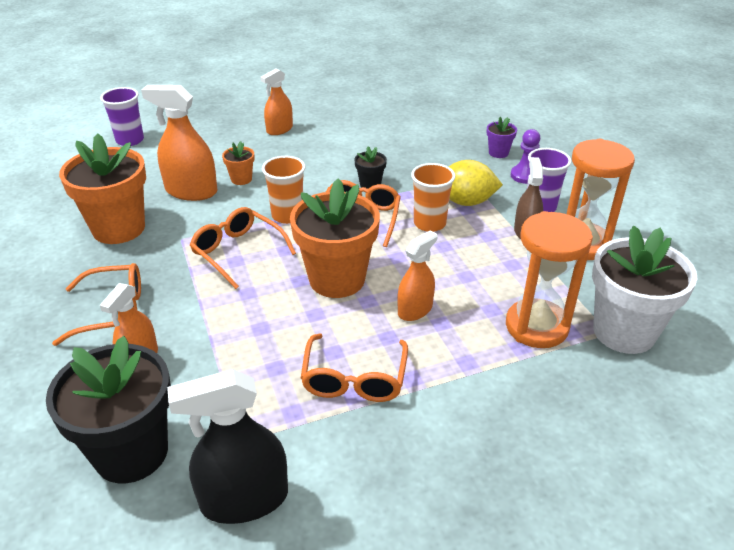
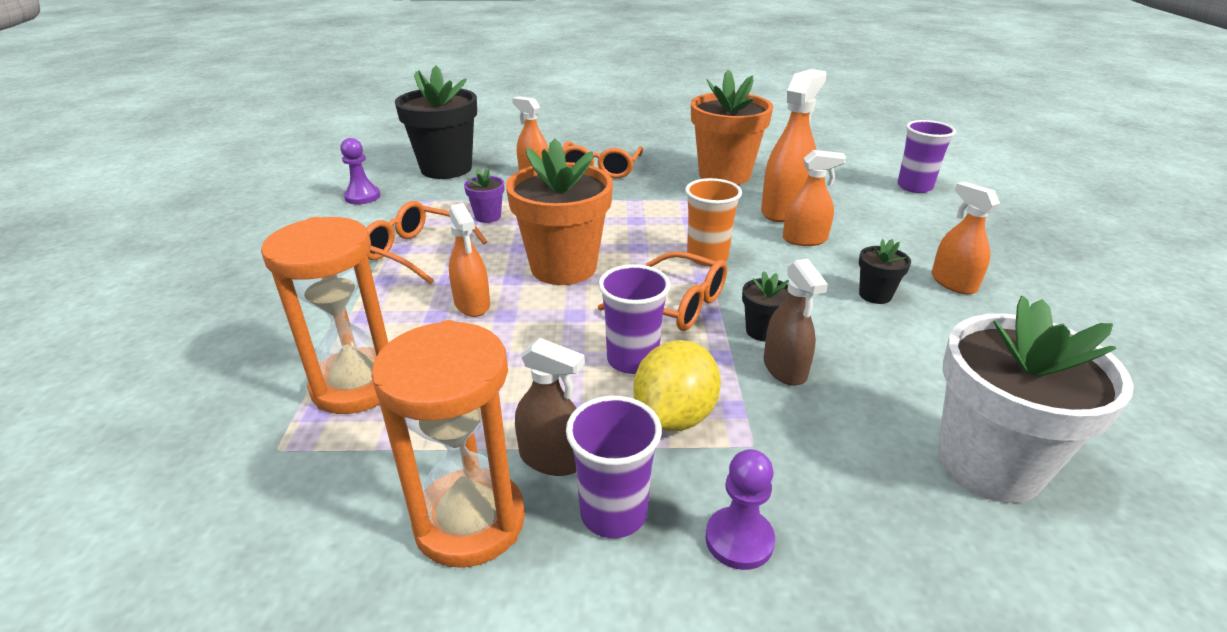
camera: 110 degrees right, 5 degrees down
black spray bottle [167,369,288,524] -> purple pawn [340,138,380,205]
orange glasses [190,207,296,289] -> none
orange flower pot [222,141,255,185] -> orange spray bottle [783,150,846,246]
orange cup [411,163,455,232] -> purple cup [598,264,670,374]
purple flower pot [487,117,517,158] -> purple flower pot moved to [464,168,504,223]
white flower pot [592,226,697,354] -> white flower pot moved to [938,296,1134,503]
none -> brown spray bottle [764,259,828,386]
none -> black flower pot [859,239,911,304]

